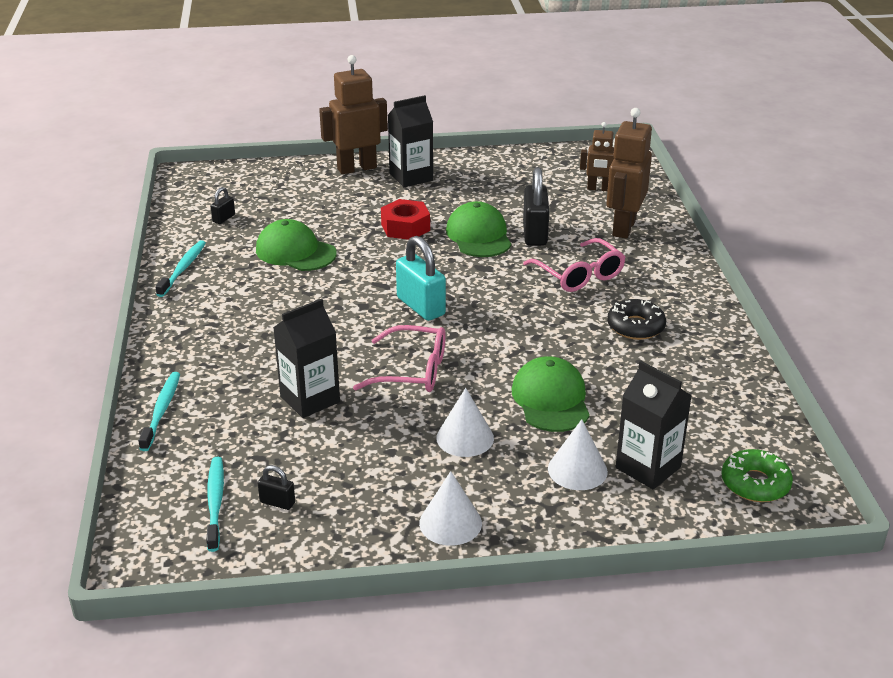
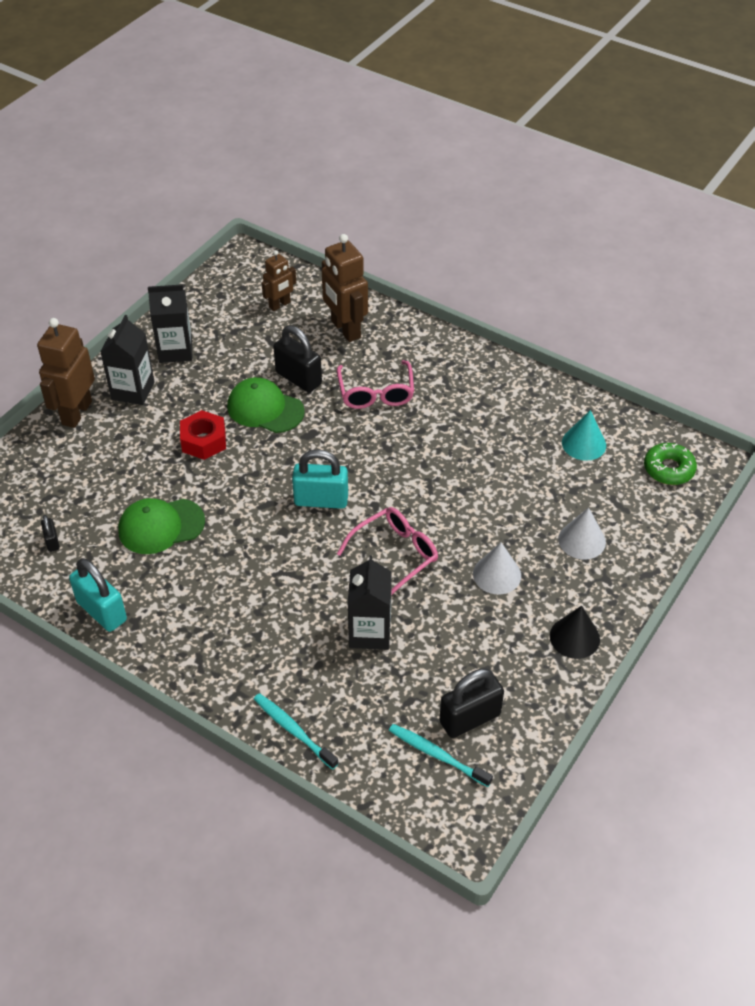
camera: 50 degrees left, 15 degrees up
turquoise toothbrush [155,240,206,297] -> turquoise padlock [69,558,127,632]
black padlock [258,465,295,510] -> black padlock [440,668,504,738], size x2.04
white cone [419,471,482,546] -> black cone [550,606,600,659]
green cap [512,356,590,432] -> none
pink glasses [523,238,625,292] -> pink glasses turned 75 degrees clockwise [337,360,414,409]
black donut [607,299,666,340] -> none
black carton [616,361,692,489] -> black carton moved to [148,284,192,363]
none -> turquoise cone [562,410,606,461]

